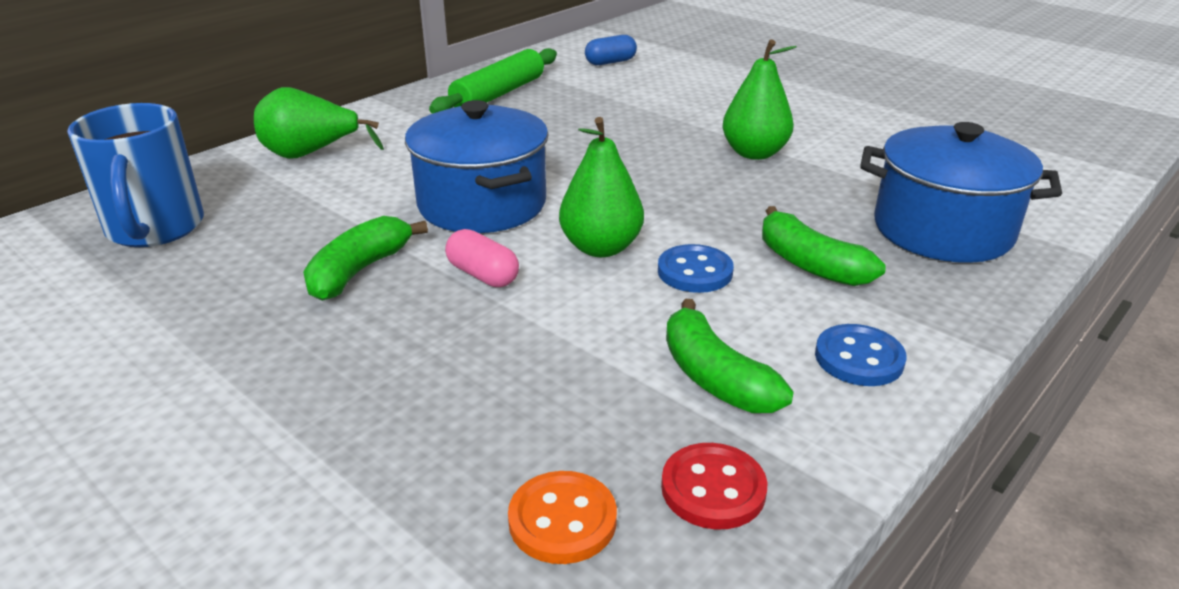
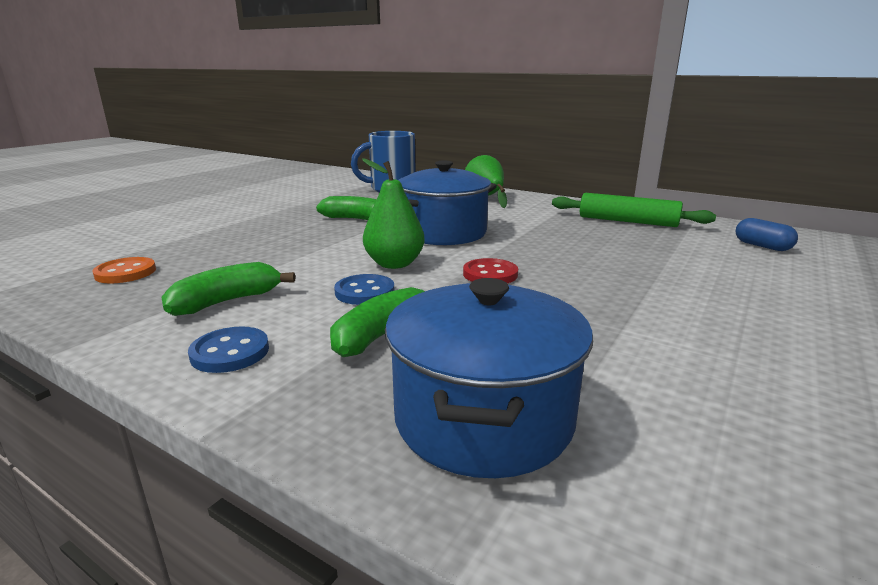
camera: 80 degrees right, 10 degrees down
pink capsule [445,229,519,287] -> none
red button [661,443,767,530] -> red button moved to [463,258,518,284]
green pear [723,40,797,160] -> none

